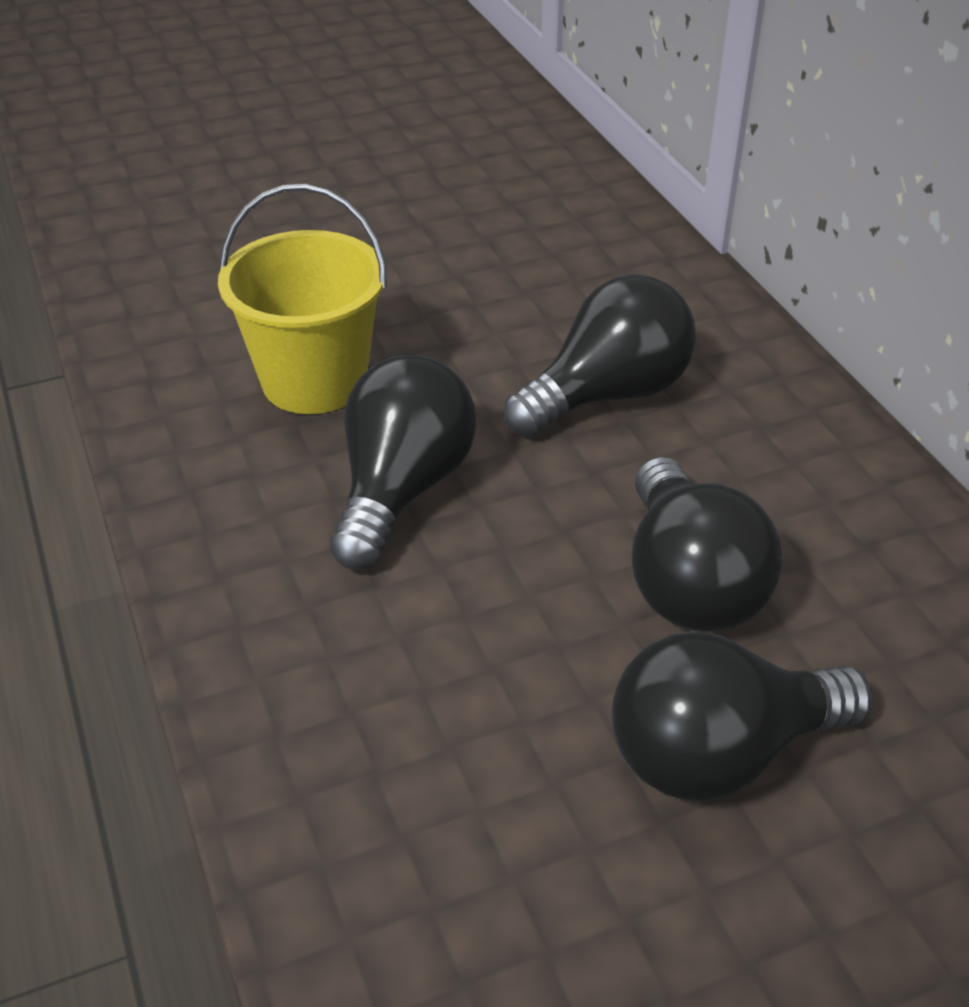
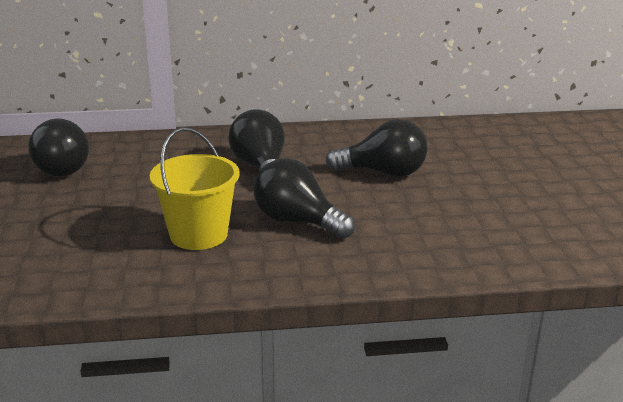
camera: 75 degrees left, 15 degrees down
black light bulb [612,632,872,802] -> black light bulb moved to [28,118,89,177]

